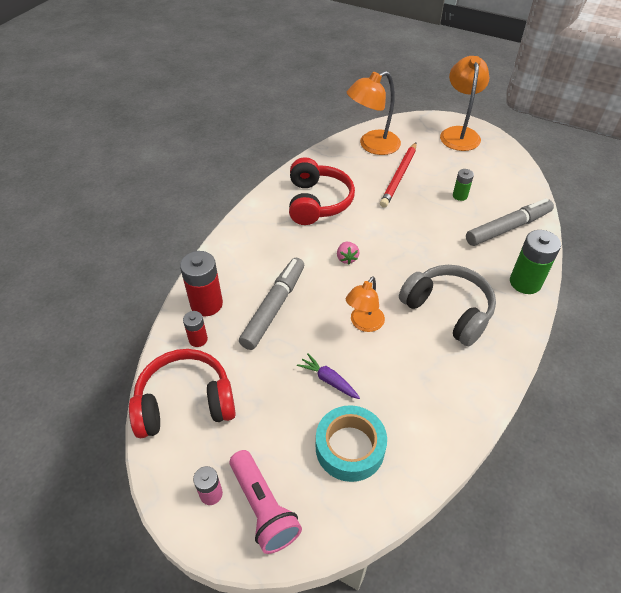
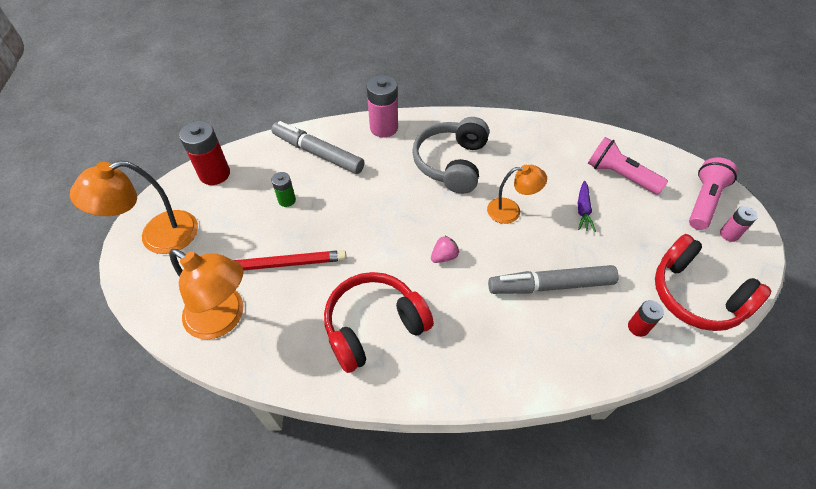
camera: 120 degrees left, 5 degrees up
red battery [180,251,223,316] -> red battery moved to [179,121,230,185]
turquoise tape [316,405,387,482] -> pink flashlight [588,137,668,195]
green battery [510,230,561,294] -> pink battery [367,75,398,137]

